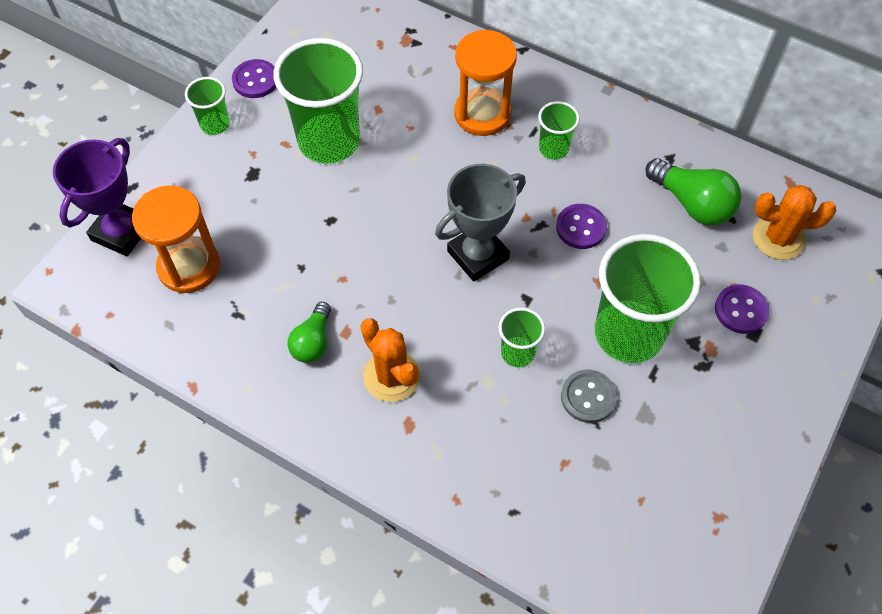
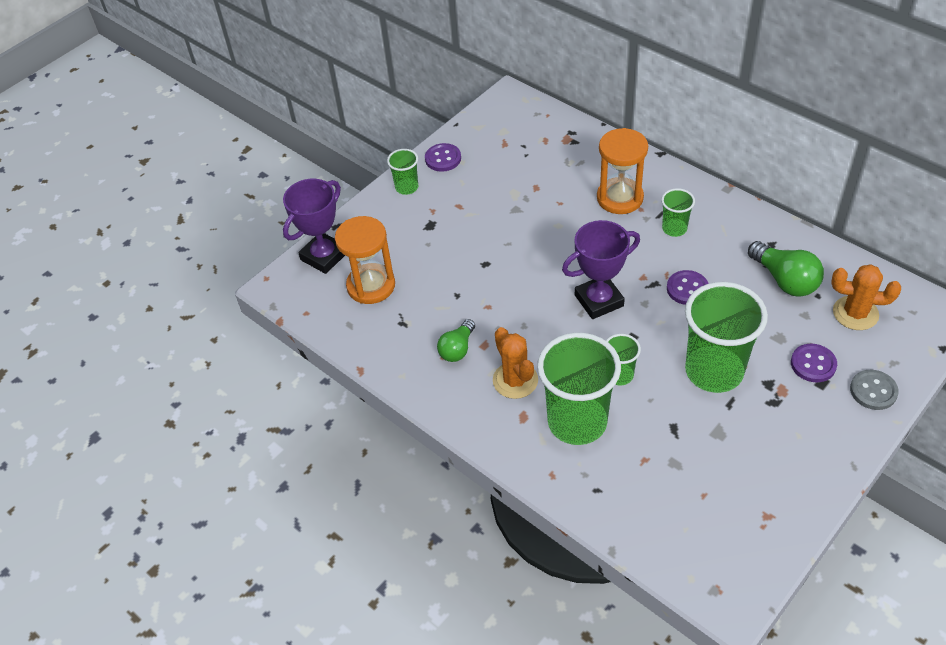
camera: 15 degrees right, 10 degrees down
green cup [274,38,363,164] -> green cup moved to [537,333,621,445]
grey trophy [435,164,526,282] -> purple trophy [562,220,640,319]
grey button [561,370,617,423] -> grey button moved to [850,370,899,410]

